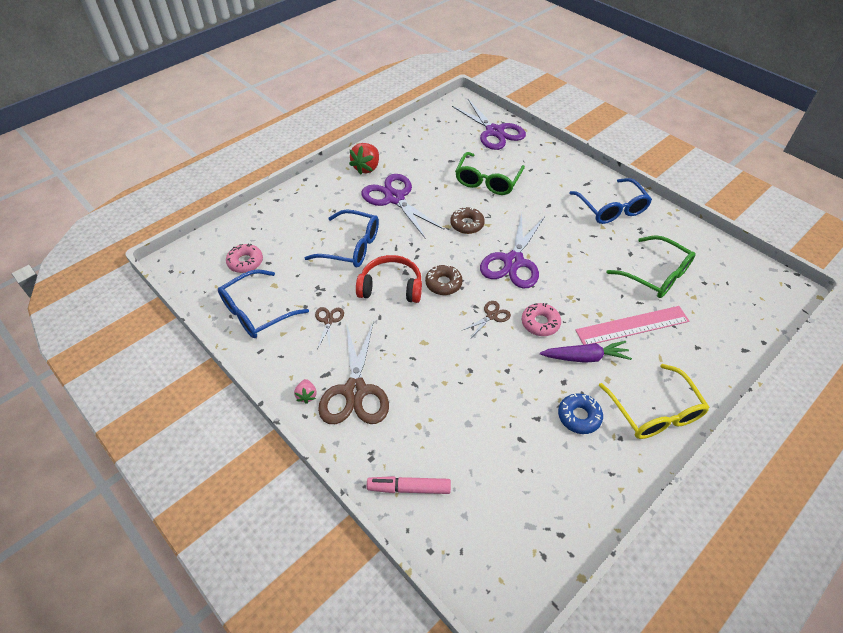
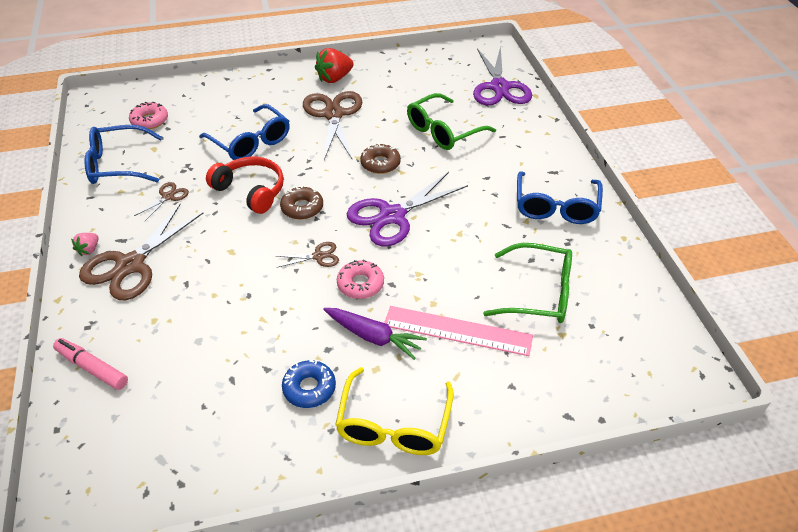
camera: 30 degrees right, 5 degrees down
purple scissors [361,174,445,238] -> brown scissors [303,91,363,160]
green glasses [606,235,696,298] -> green glasses turned 60 degrees counterclockwise [483,243,572,323]

